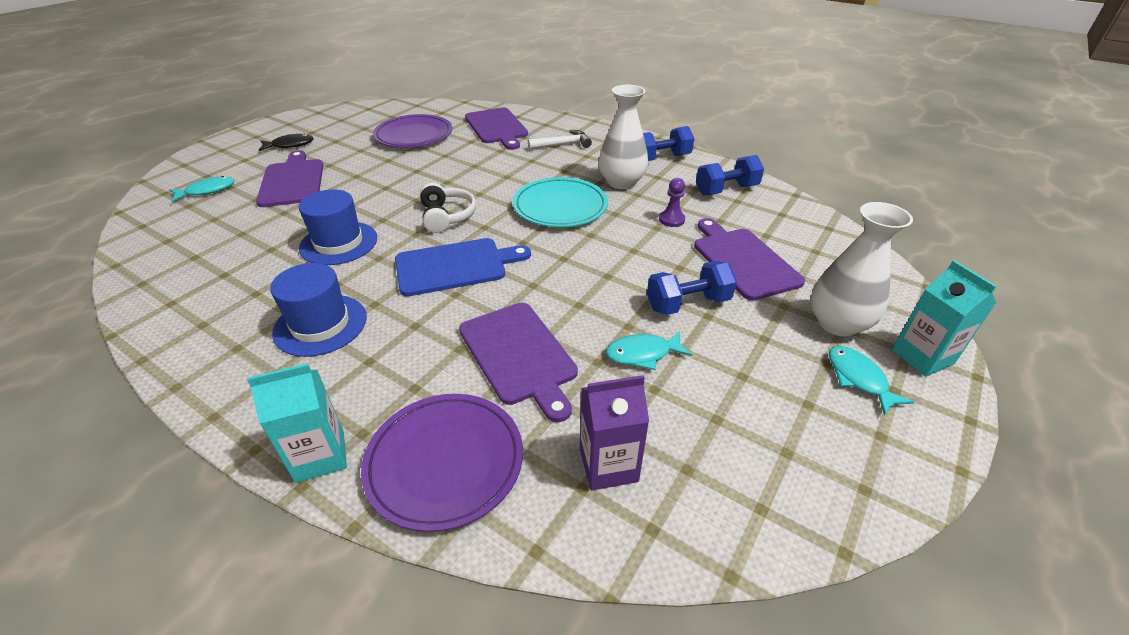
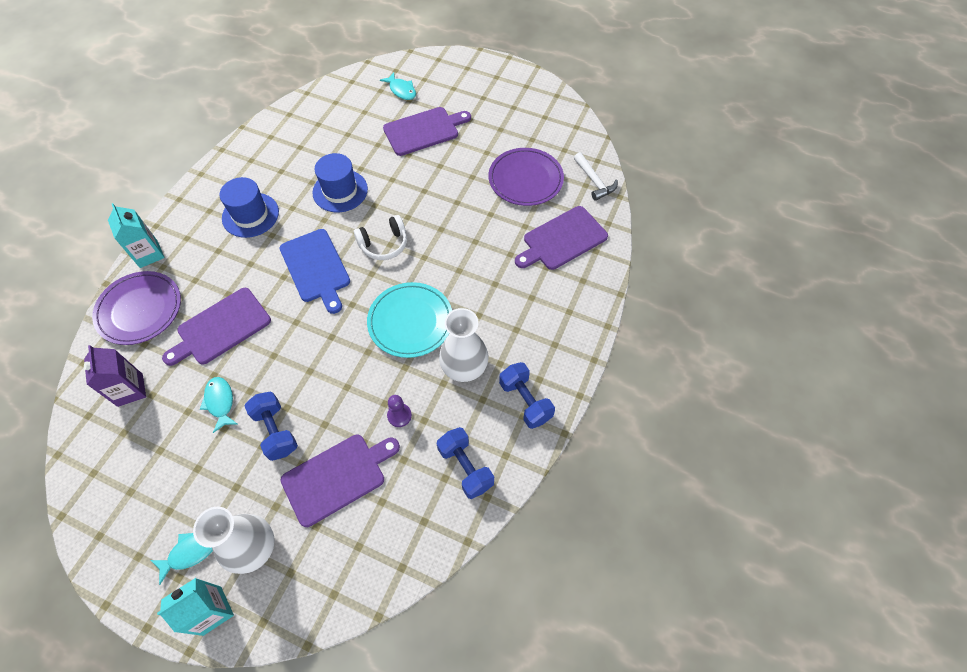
camera: 80 degrees right, 20 degrees up
black fish [259,134,314,151] -> none
white hammer [528,130,592,150] -> white hammer moved to [574,152,618,201]

